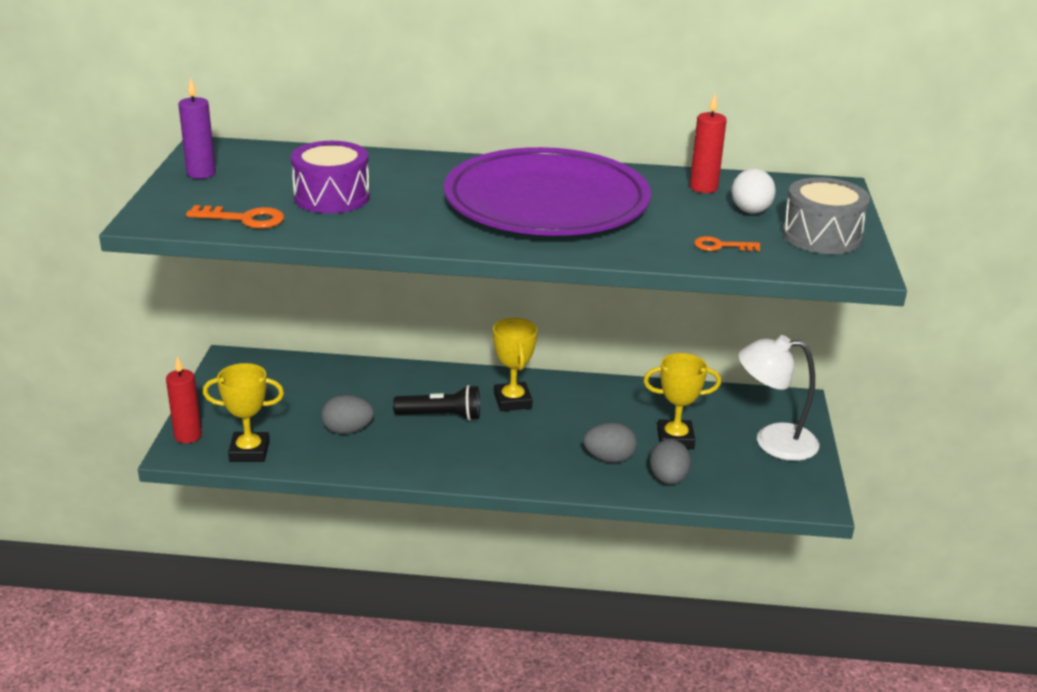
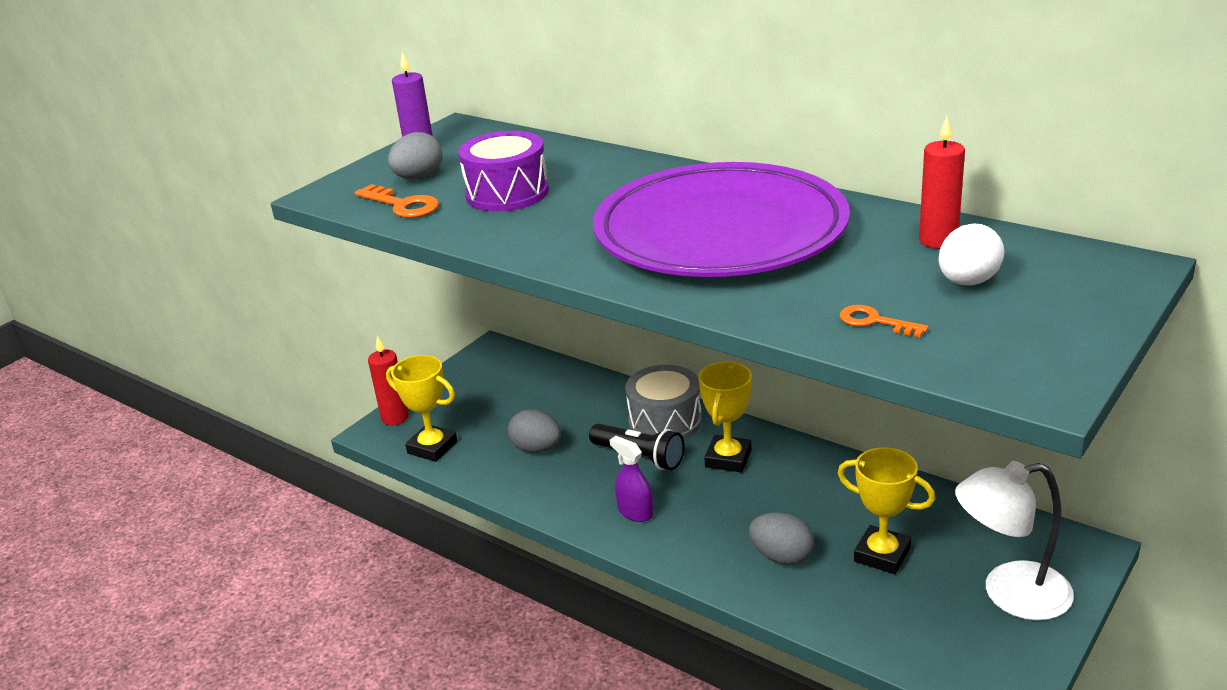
camera: 35 degrees right, 0 degrees up
grey egg [650,439,691,484] -> grey egg moved to [388,132,443,180]
white lamp [739,335,819,461] -> white lamp turned 45 degrees counterclockwise [955,461,1074,621]
grey drum [782,177,870,254] -> grey drum moved to [625,365,702,439]
none -> purple spray bottle [610,436,653,522]

